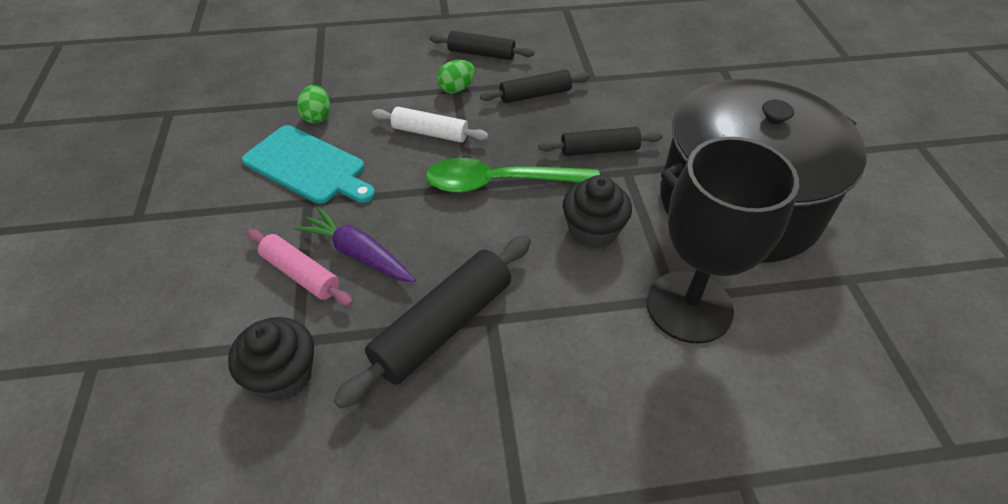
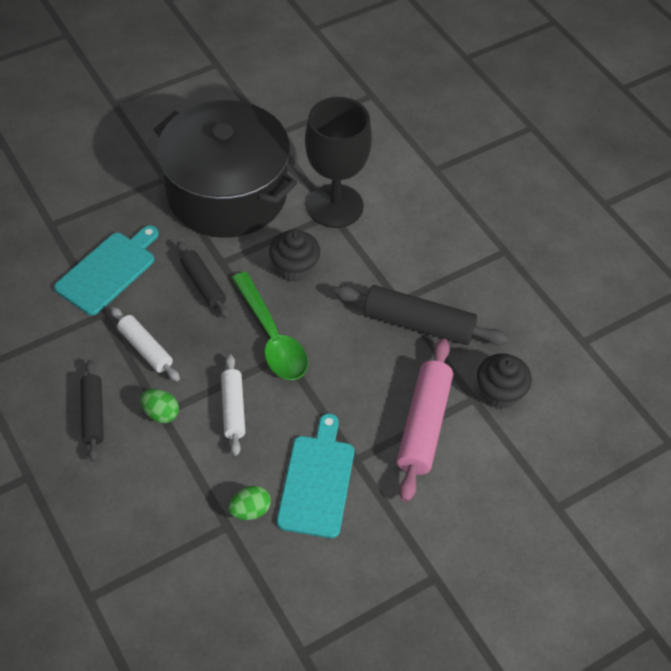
camera: 115 degrees left, 5 degrees up
pink rolling pin [247,229,353,306] -> pink rolling pin [397,338,453,502], size x1.64
purple carrot [294,207,415,282] -> none
black rolling pin [480,70,590,103] -> white rolling pin [111,307,180,381]
none -> turquoise cutting board [54,226,159,315]

